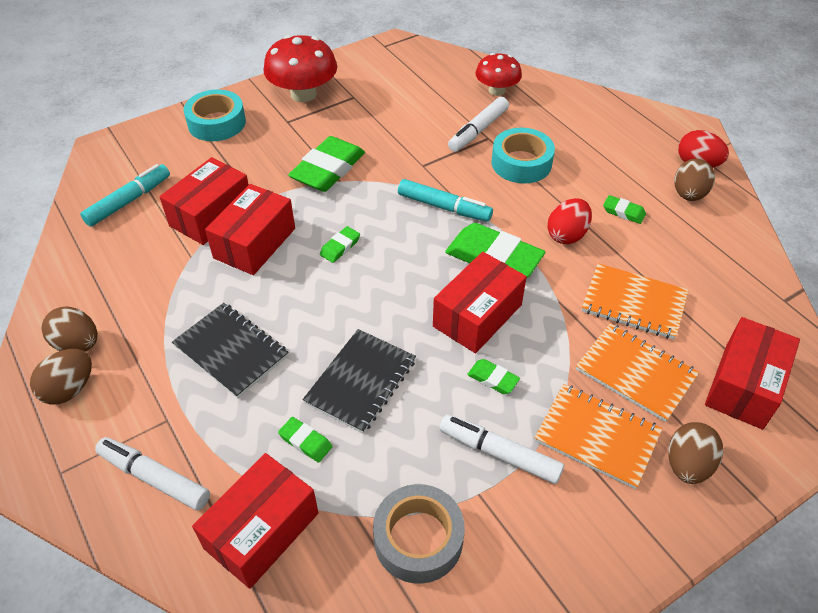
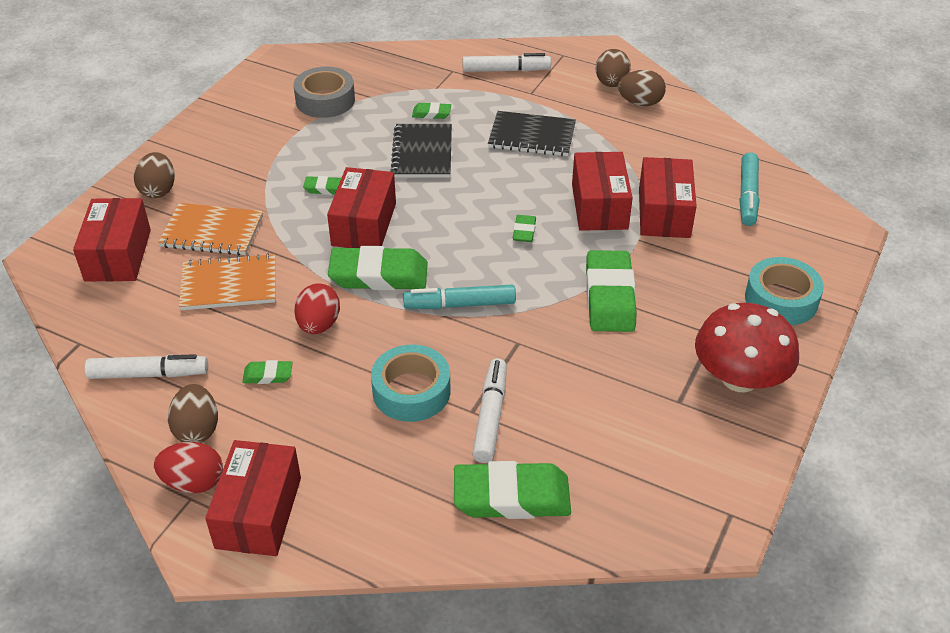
camera: 150 degrees right, 5 degrees down
red box [192,453,318,589] -> red box moved to [205,440,301,556]
white marker [440,415,564,484] -> white marker moved to [85,354,208,379]
red mushroom [475,53,522,96] -> green eraser [454,461,571,519]
orange notebook [534,384,662,489] -> none

